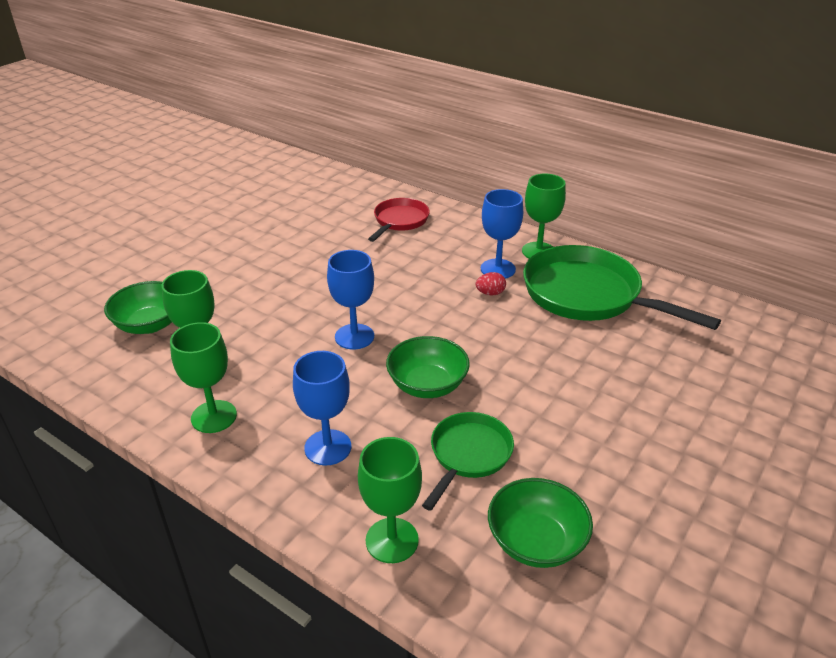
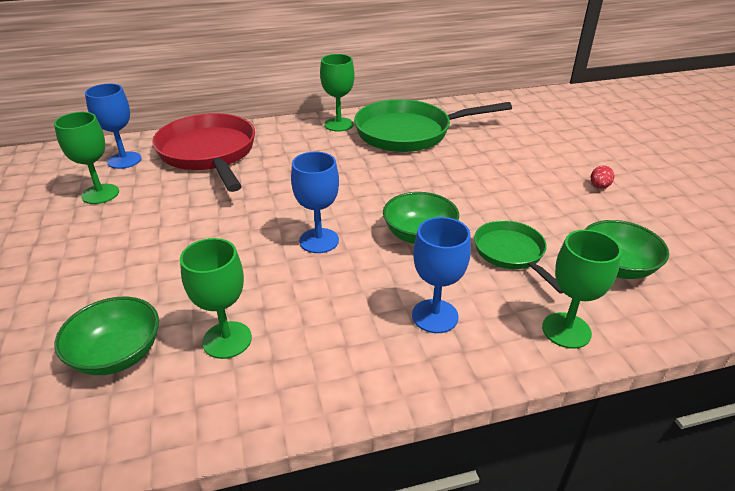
camera: 50 degrees left, 0 degrees up
green goblet [170,322,237,433] -> green goblet moved to [54,112,119,204]
red pan [368,198,430,242] -> red pan [152,113,255,192], size x1.81
red egg [476,272,506,295] -> red egg moved to [591,165,614,189]
blue goblet [481,189,523,279] -> blue goblet moved to [85,84,142,169]

